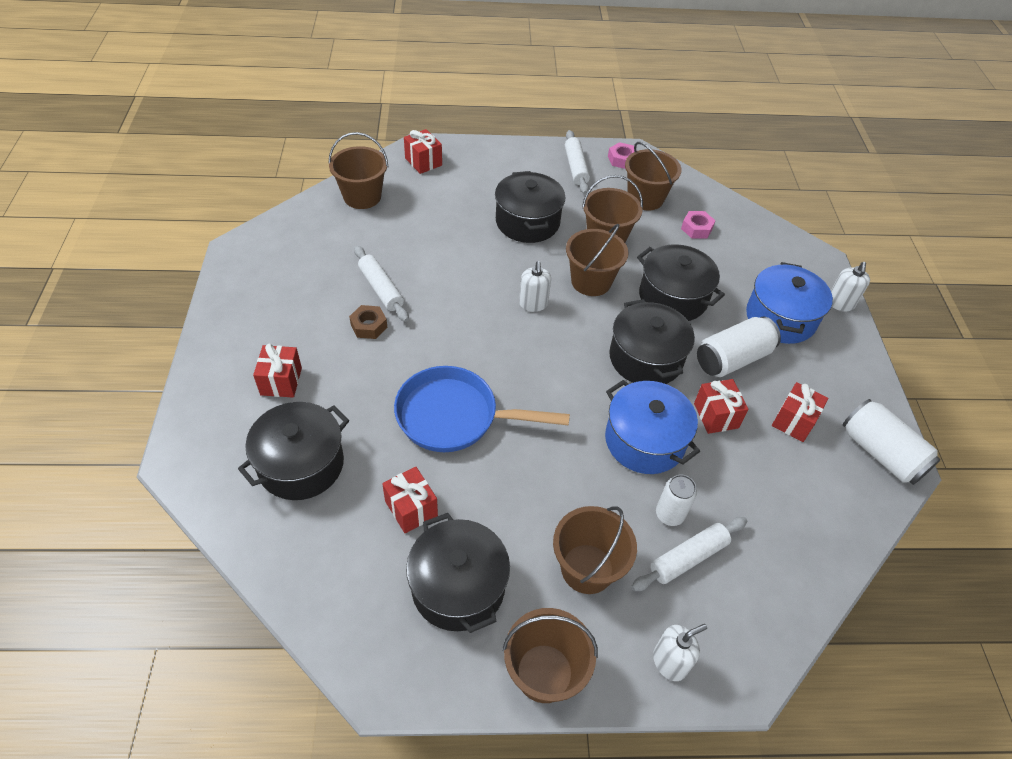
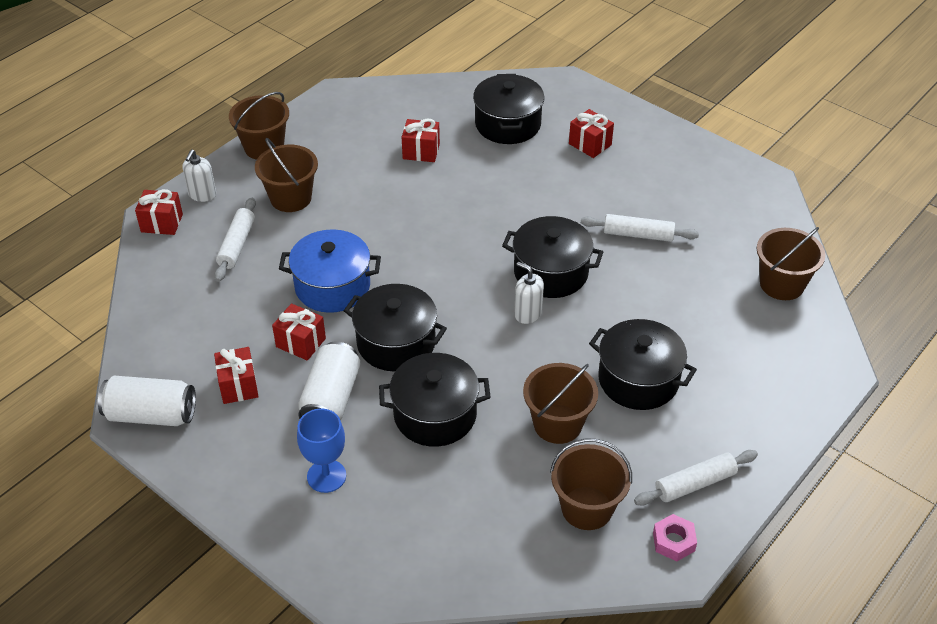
camera: 135 degrees right, 5 degrees down
brown nut [349,305,387,339] -> none
blue pan [394,366,570,452] -> none
red gift [404,129,442,174] -> red gift moved to [135,189,183,235]
black pot [406,513,510,633] -> black pot moved to [502,216,603,298]
white rolling pin [565,130,590,194] -> white rolling pin turned 60 degrees counterclockwise [634,450,758,506]
brown bucket [566,224,629,296] -> none
white can [656,475,697,526] -> none
pink nut [681,211,715,239] -> none
blue pot [746,262,833,344] -> blue goblet [297,408,346,493]
white soap dispenser [831,262,870,311] -> none

